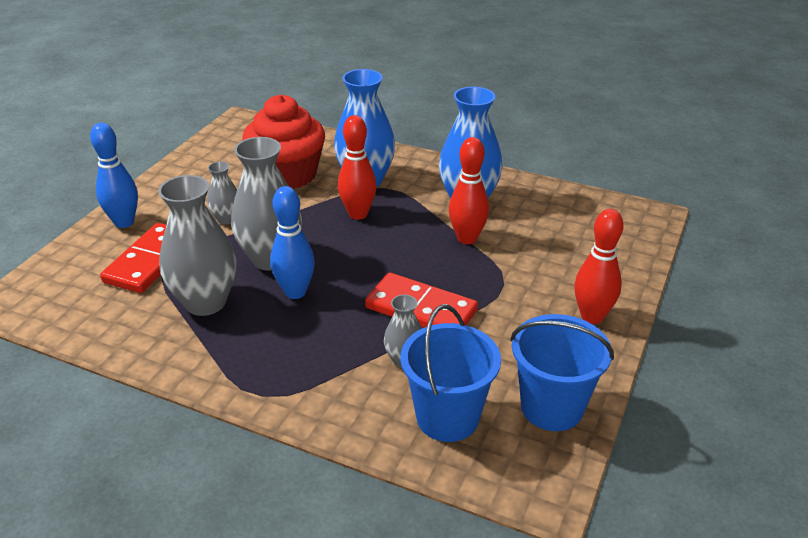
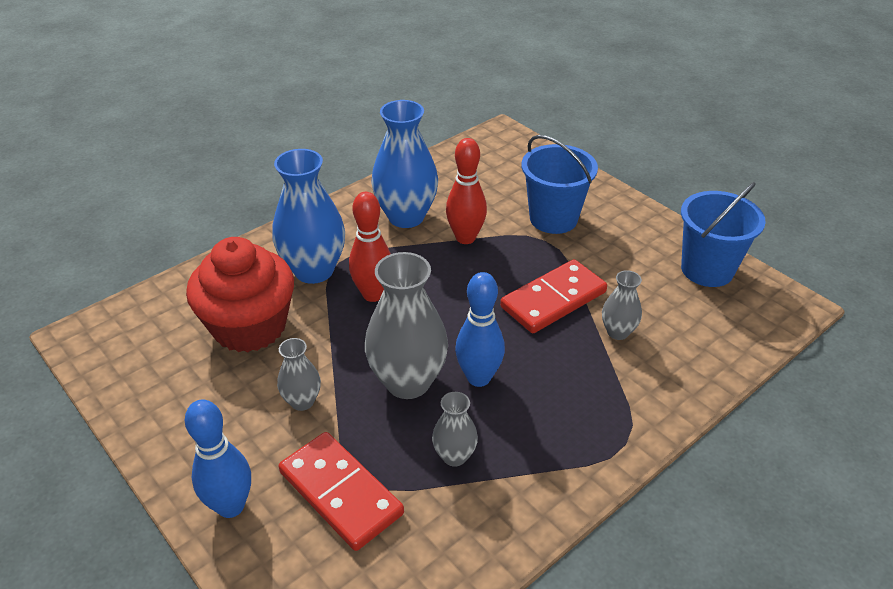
camera: 65 degrees left, 5 degrees up
grey vase [158,175,237,316] -> grey vase [432,392,478,467], size x0.51
blue bucket [400,304,501,442] -> blue bucket moved to [522,135,598,234]
red bowling pin [574,209,624,324] -> none

